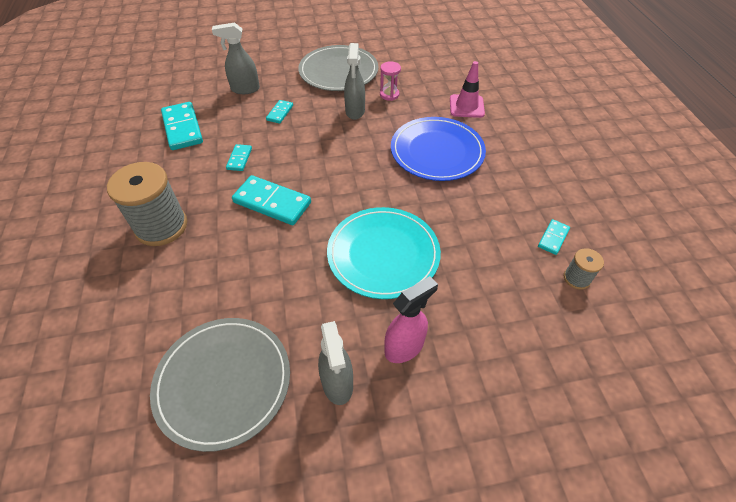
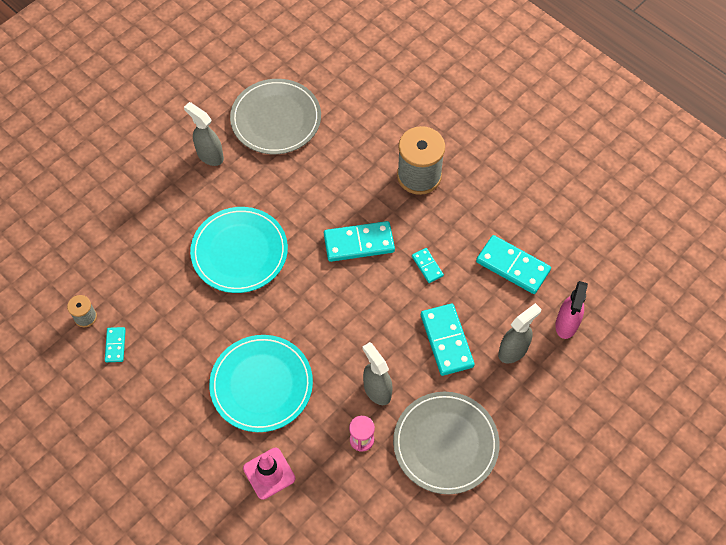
camera: 145 degrees right, 10 degrees up
turquoise domino [266,100,293,124] -> turquoise domino [421,304,475,376], size x1.93
pink spray bottle [384,276,438,363] -> pink spray bottle moved to [555,281,588,339]
blue plate [391,117,486,181] -> turquoise plate [209,335,313,432]

